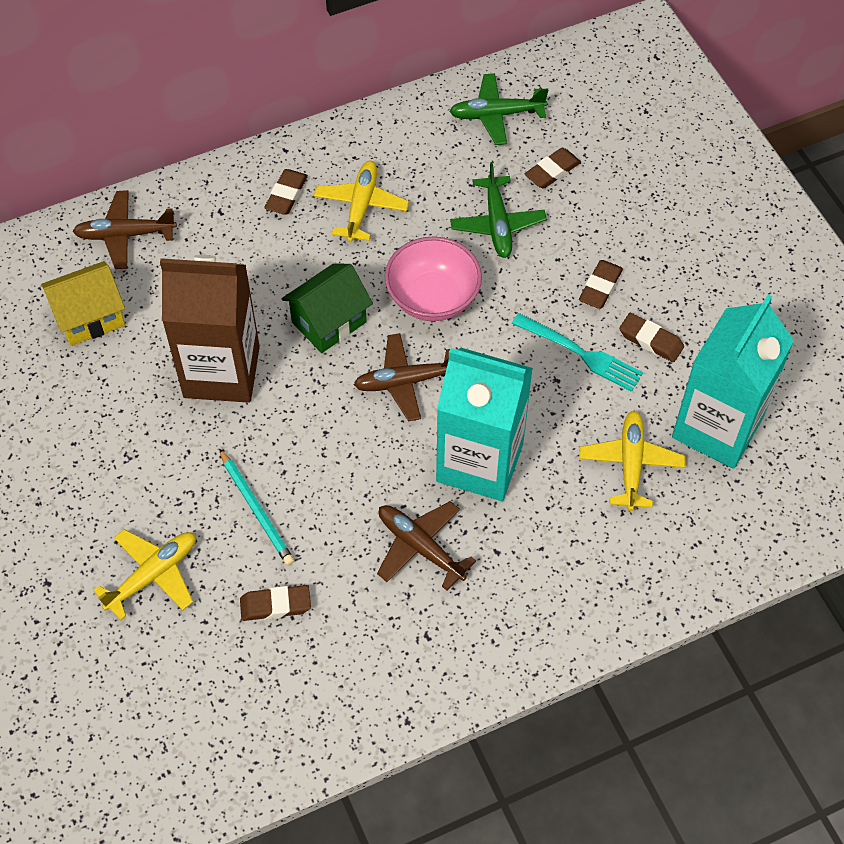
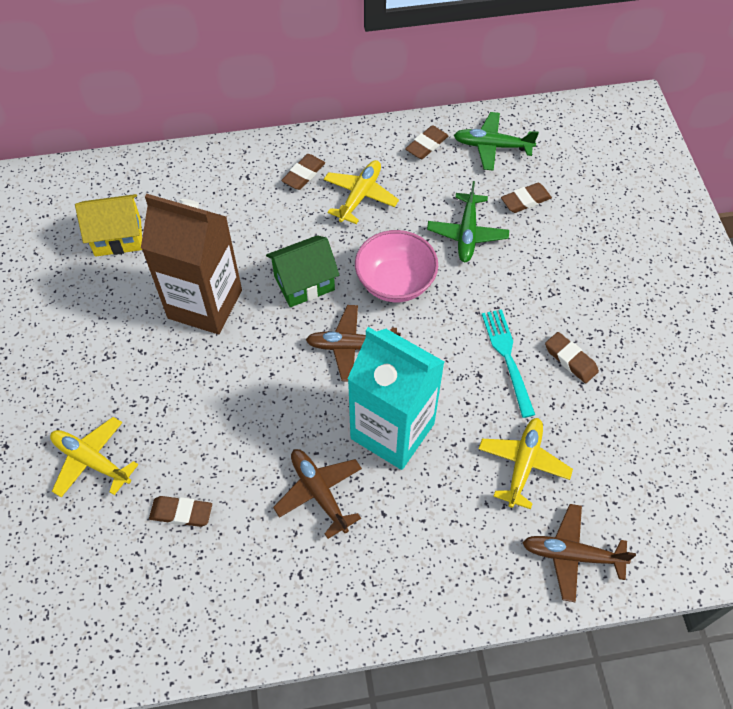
camera: 15 degrees right, 0 degrees up
brown plane [72,190,177,269] -> brown plane moved to [522,504,636,602]
yellow plane [93,529,196,620] -> yellow plane turned 120 degrees counterclockwise [50,417,139,497]
turquoise pencil [219,448,294,566] -> none
turquoise fork [512,313,643,392] -> turquoise fork turned 150 degrees counterclockwise [482,309,535,418]
brown eraser [579,260,623,309] -> brown eraser moved to [405,125,449,159]
turquoise carton [672,295,794,469] -> none

